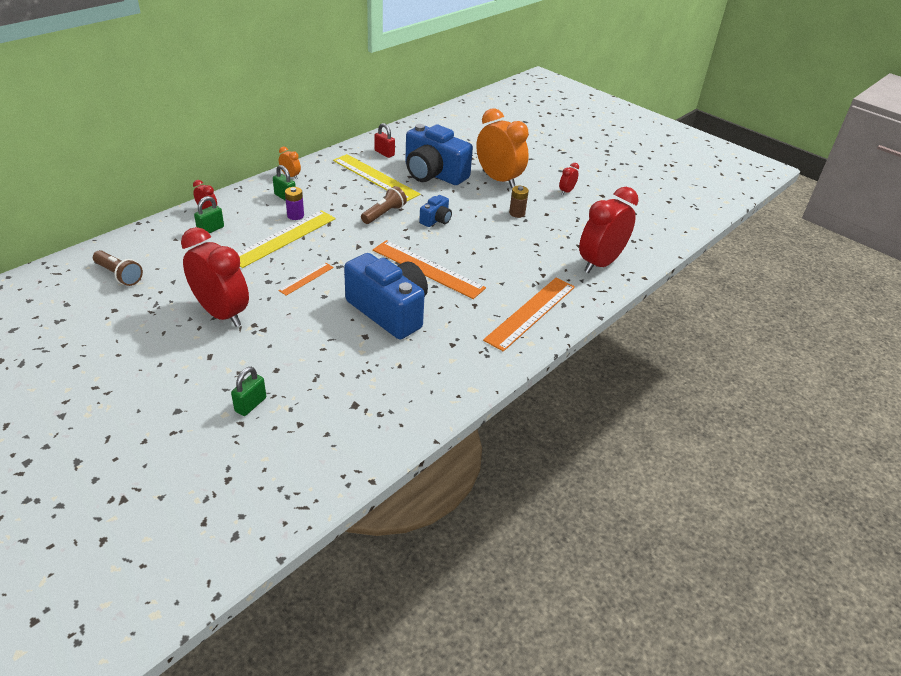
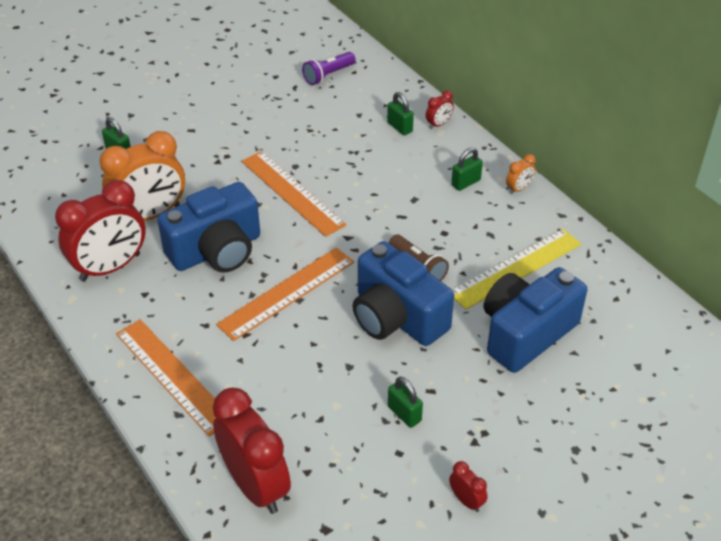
camera: 105 degrees right, 5 degrees up
brown flashlight [93,250,143,286] -> purple flashlight [302,52,356,85]
red clock [181,227,249,327] -> red clock moved to [55,180,146,281]
yellow ruler [238,210,336,268] -> none
orange ruler [278,263,334,296] -> orange ruler [241,151,346,237], size x2.03
purple battery [285,187,304,220] -> none
red padlock [374,123,395,158] -> none
blue camera [419,195,452,227] -> blue camera [353,241,454,346], size x2.15
orange clock [476,108,529,188] -> orange clock moved to [100,131,185,221]
brown battery [509,186,529,218] -> green padlock [388,377,423,428]

